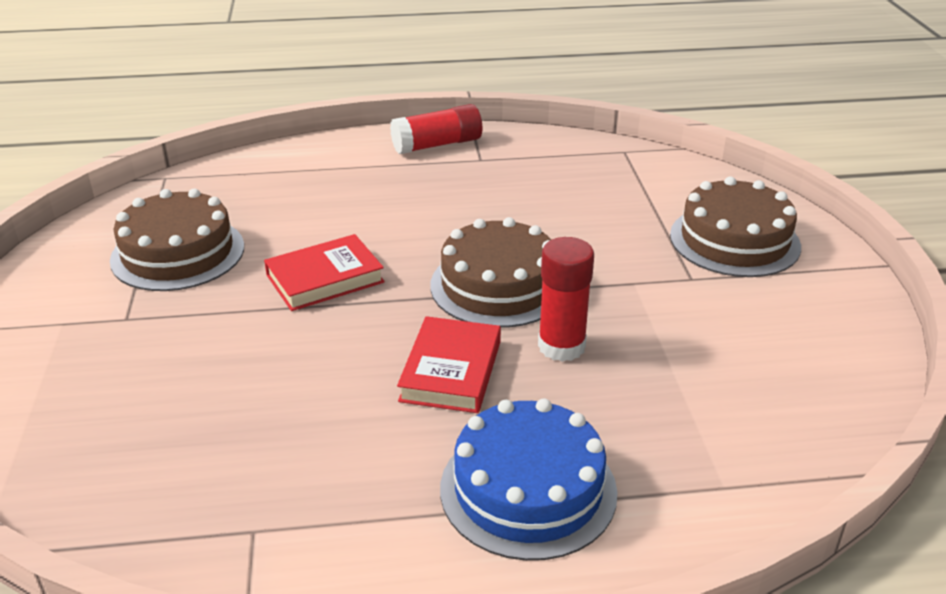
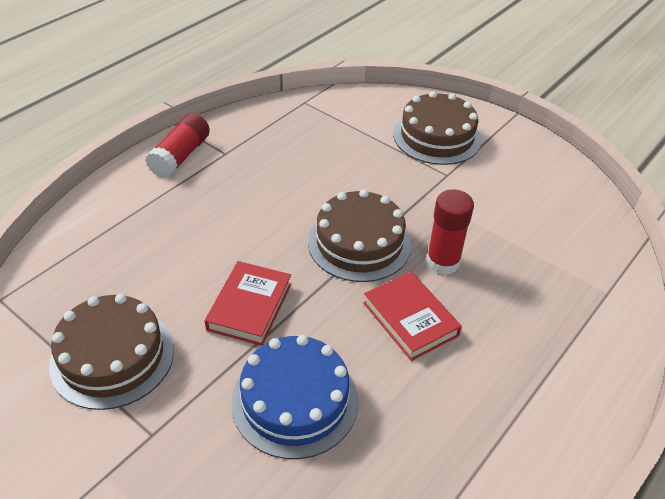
camera: 45 degrees left, 10 degrees up
blue cake [440,398,617,561] -> blue cake moved to [231,335,358,459]

